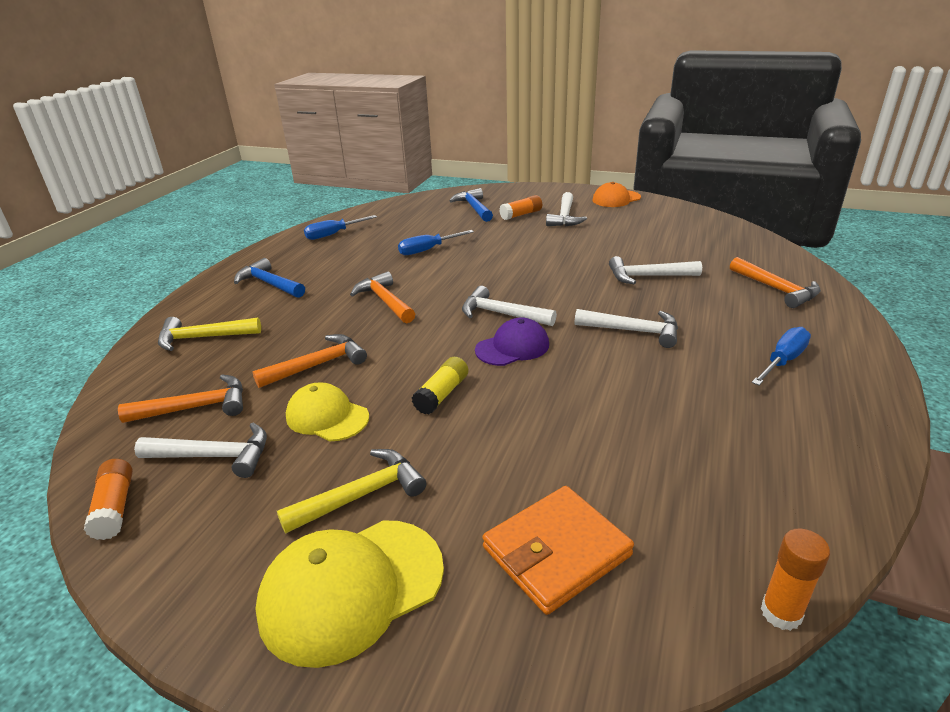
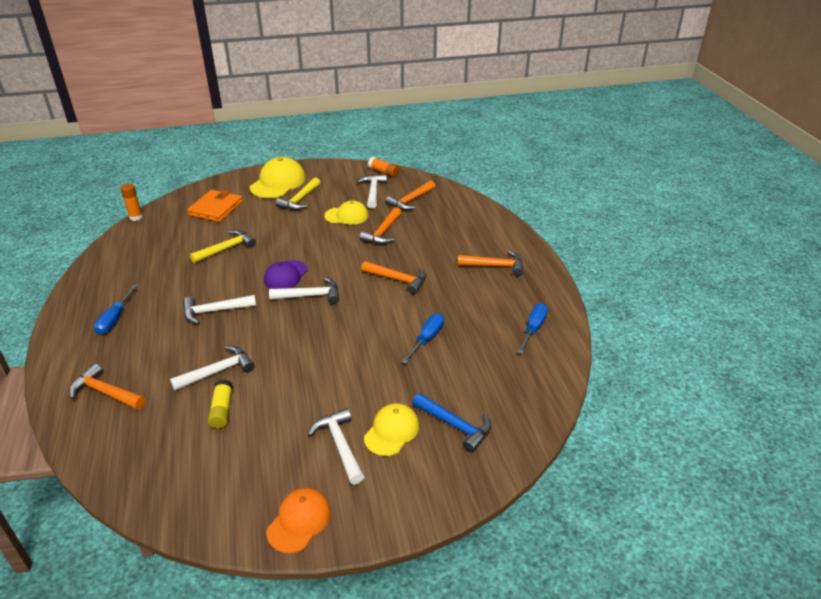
camera: 145 degrees right, 5 degrees up
white hammer [134,422,267,478] -> white hammer turned 120 degrees clockwise [357,174,387,209]
yellow hammer [158,317,261,351] -> yellow hammer moved to [190,230,256,263]
blue hammer [234,258,305,298] -> orange hammer [458,251,524,276]
yellow glue stick [412,357,468,414] -> yellow glue stick moved to [208,379,233,428]
orange glue stick [499,195,542,220] -> yellow cap [364,403,420,456]

